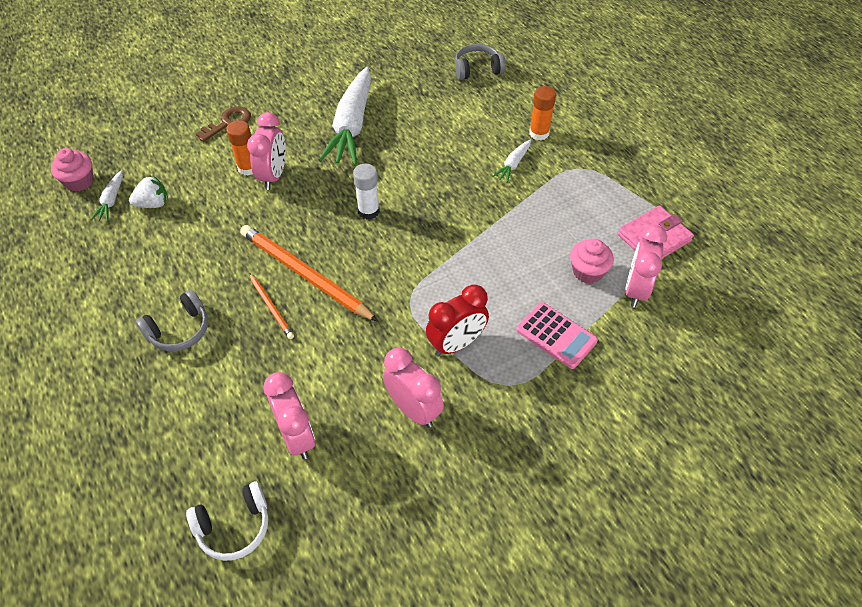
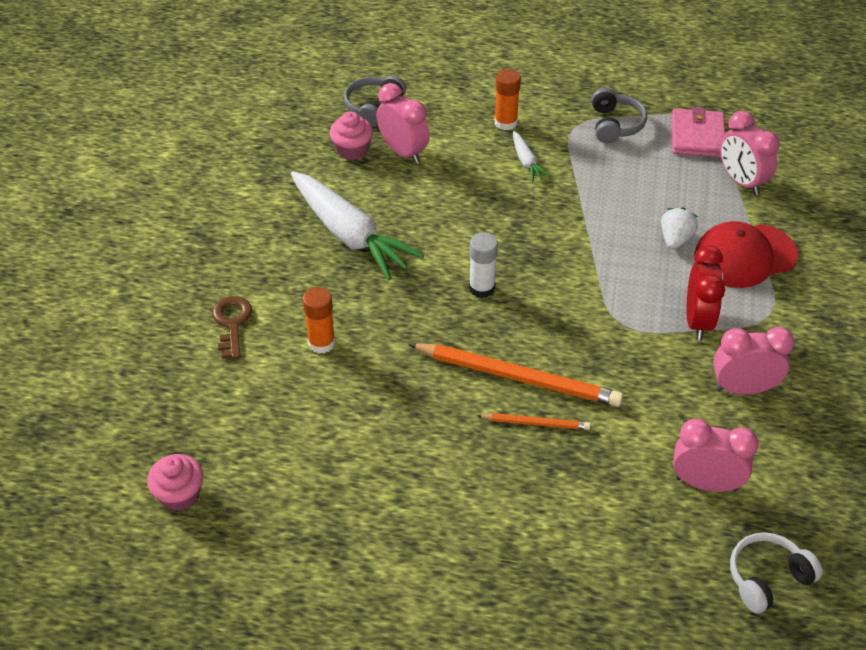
camera: 50 degrees left, 5 degrees down
white carrot [90,170,123,221] -> none
white strawberry [129,176,168,208] -> white strawberry moved to [661,207,698,249]
grey headphones [136,290,208,351] -> grey headphones moved to [592,88,647,143]
white headphones [186,481,268,561] -> white headphones turned 135 degrees counterclockwise [730,532,823,614]
orange pencil [240,225,379,322] -> orange pencil turned 150 degrees counterclockwise [408,343,623,407]
pink clock [247,112,286,190] -> pink clock moved to [377,83,430,164]
pink calculator [516,302,598,369] -> red cap [694,221,798,288]
pink cupcake [570,239,614,284] -> pink cupcake moved to [329,111,373,160]

